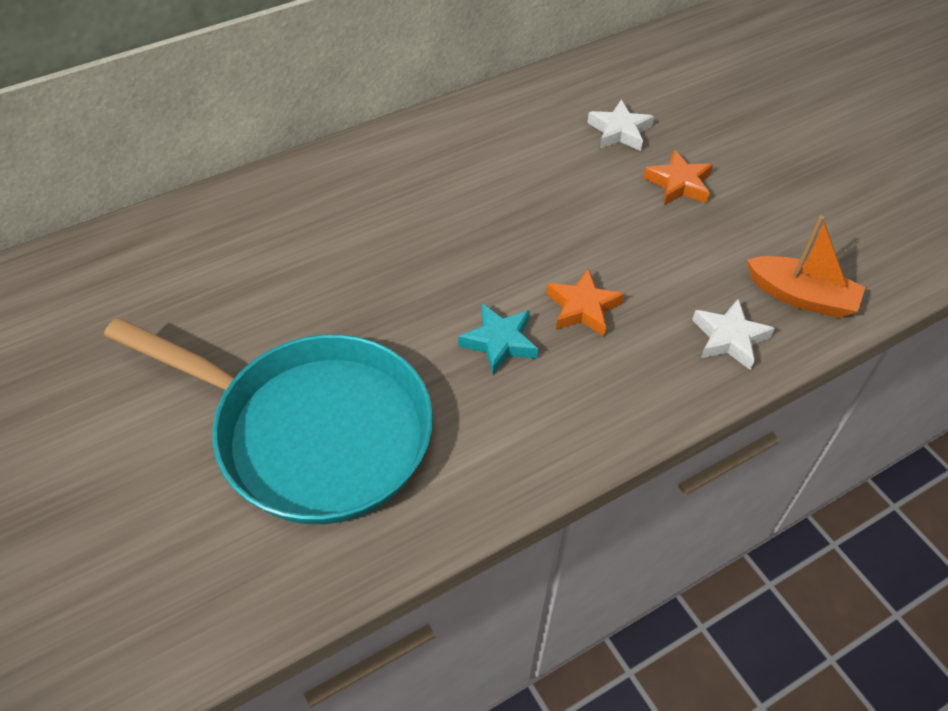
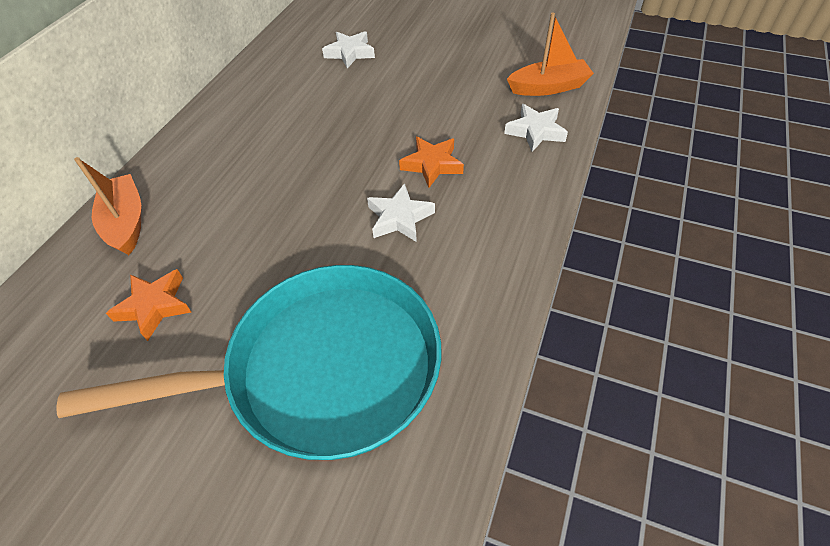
camera: 35 degrees left, 0 degrees up
turquoise star [458,303,538,375] -> white star [367,183,435,242]
orange star [643,150,713,205] -> orange star moved to [106,269,191,341]
none -> orange boat [74,157,141,255]

